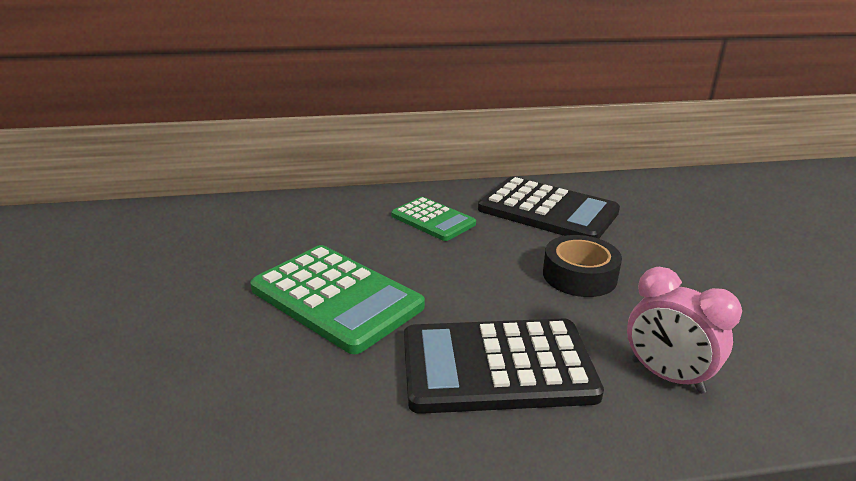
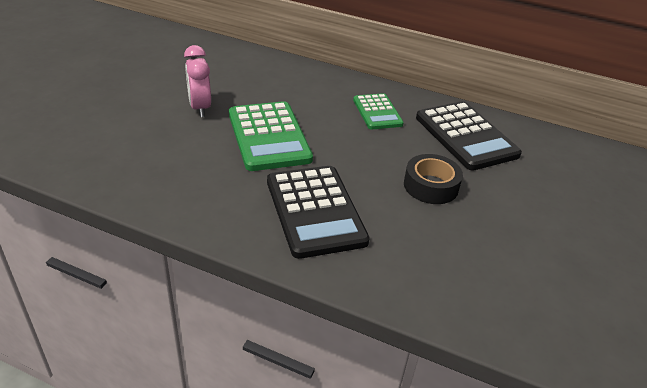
camera: 30 degrees right, 10 degrees up
black calculator [404,319,604,414] -> black calculator turned 135 degrees counterclockwise [267,166,370,259]
pink clock [627,267,742,394] -> pink clock moved to [184,45,211,117]

